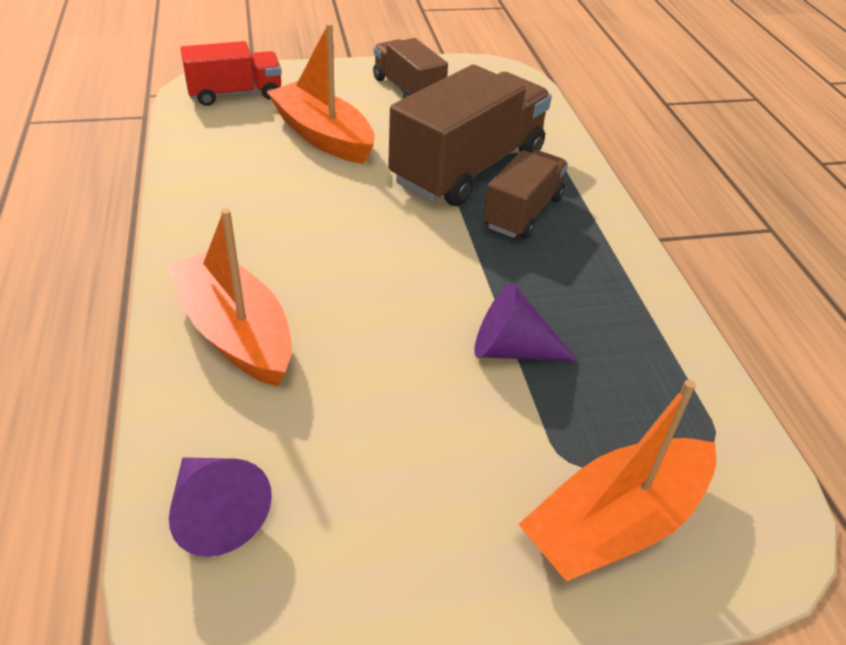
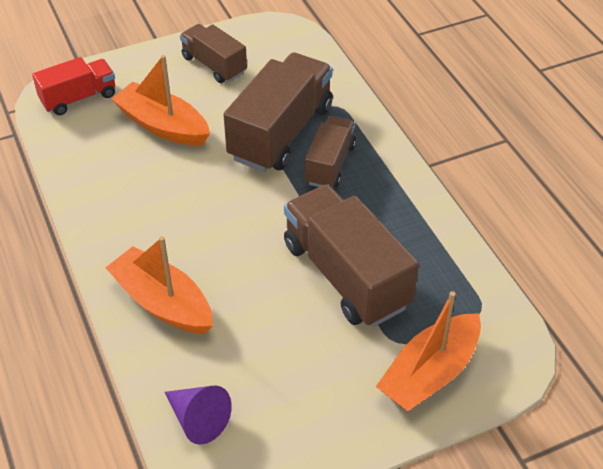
camera: 10 degrees left, 5 degrees up
purple cone [474,283,578,361] -> brown truck [284,184,419,327]

